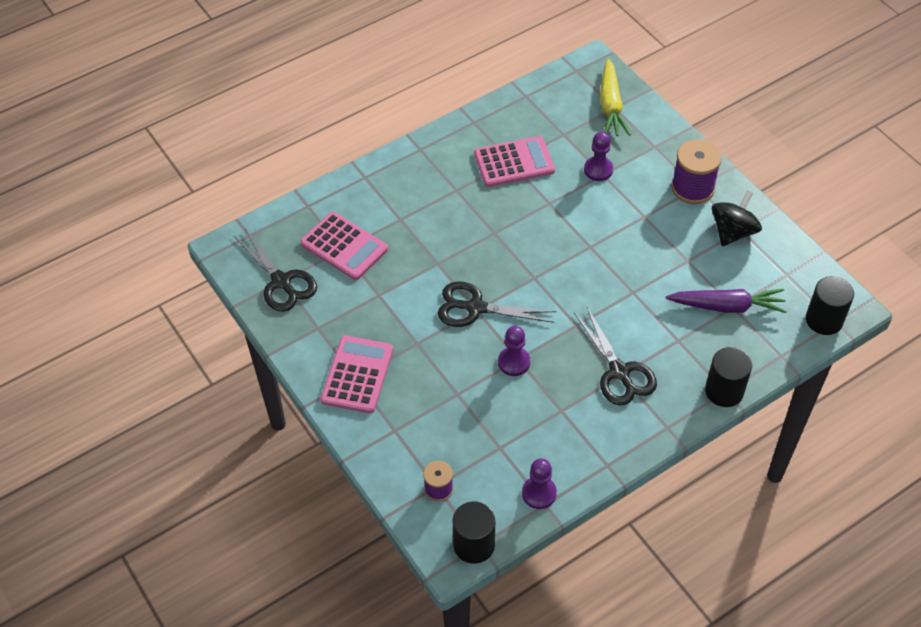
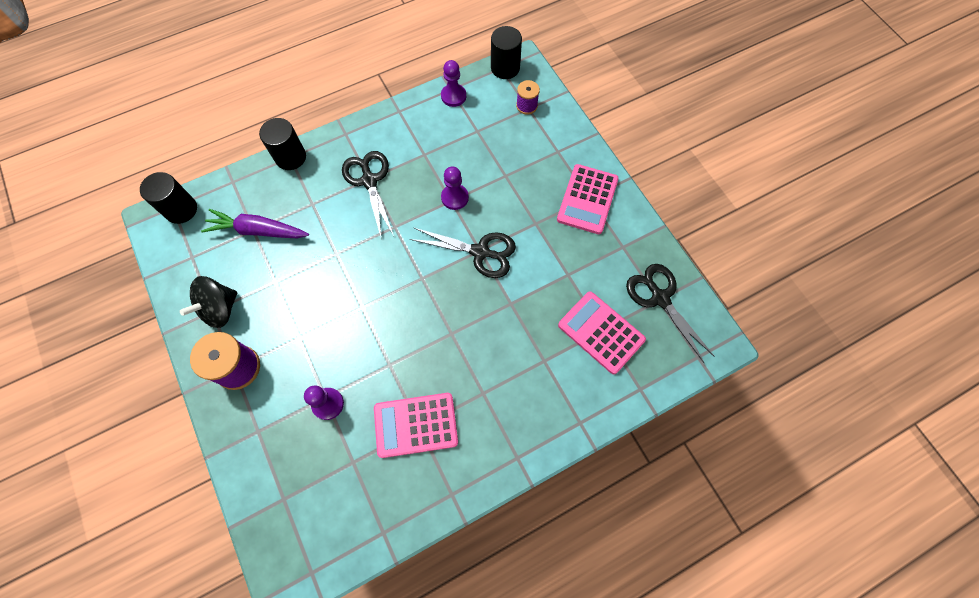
camera: 175 degrees left, 15 degrees up
yellow carrot [600,59,631,136] -> none

